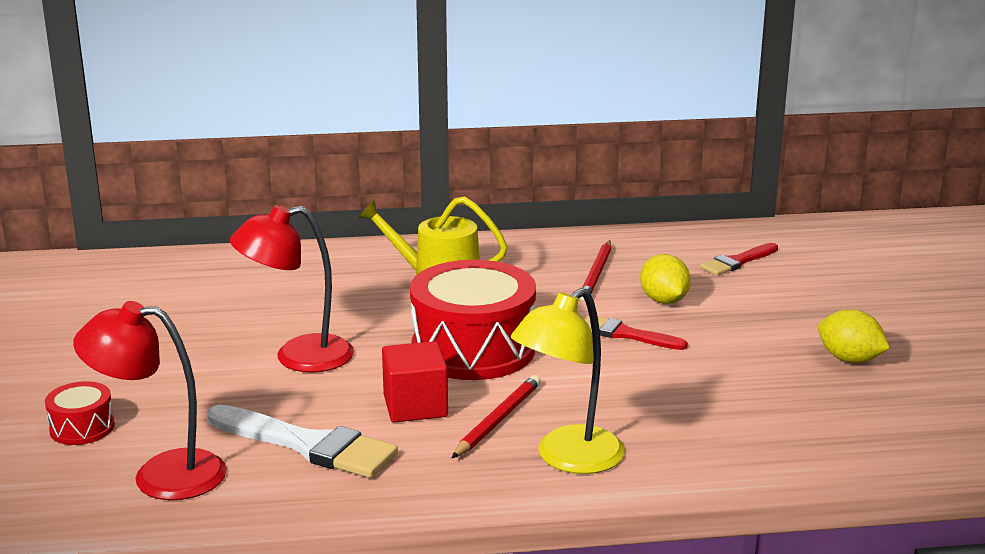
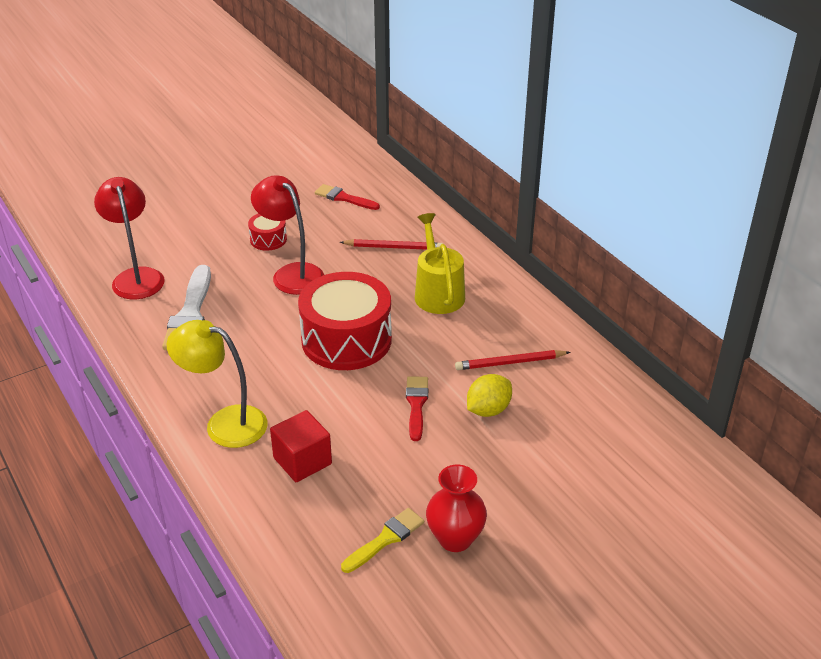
camera: 65 degrees right, 15 degrees up
red drum [45,381,115,445] -> red drum moved to [248,213,287,251]
red cube [382,341,448,422] -> red cube moved to [270,410,332,482]
red pencil [452,375,541,458] -> red pencil moved to [340,239,443,250]
red brush [700,243,778,275] -> red brush moved to [315,184,380,210]
yellow lemon [818,309,890,363] -> red vase [426,465,487,552]
none -> yellow brush [341,508,424,573]

